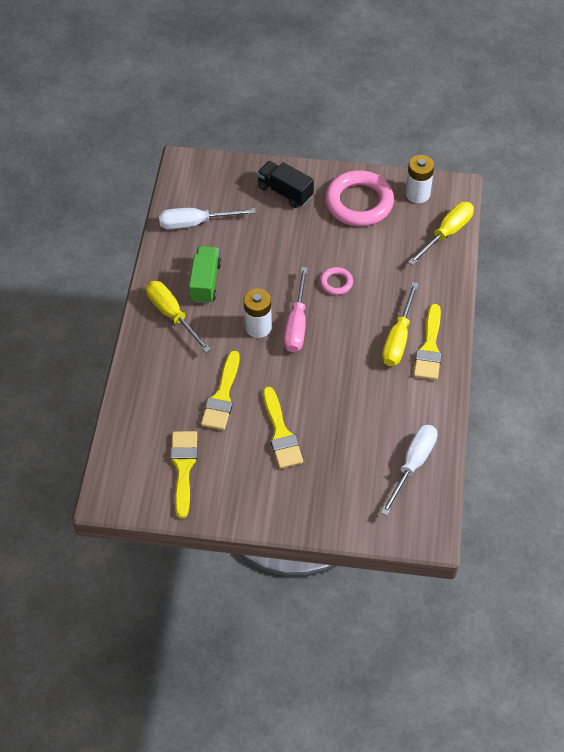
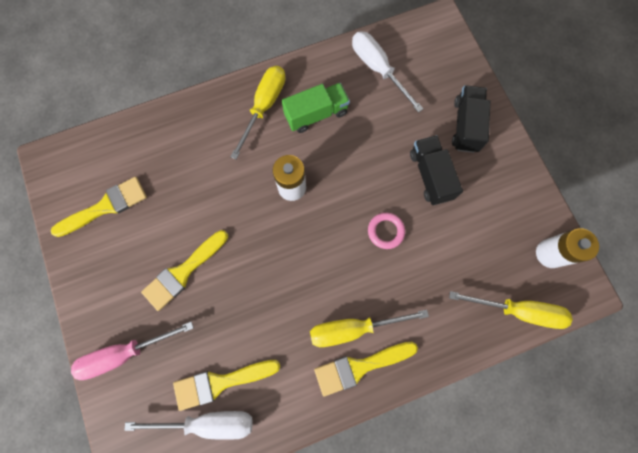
camera: 60 degrees right, 20 degrees up
yellow brush [201,351,240,430] -> yellow brush moved to [173,360,281,411]
pink screwdriver [284,267,308,352] -> pink screwdriver moved to [71,321,194,380]
pink ring [325,170,394,226] -> none
none -> black truck [410,135,463,205]

